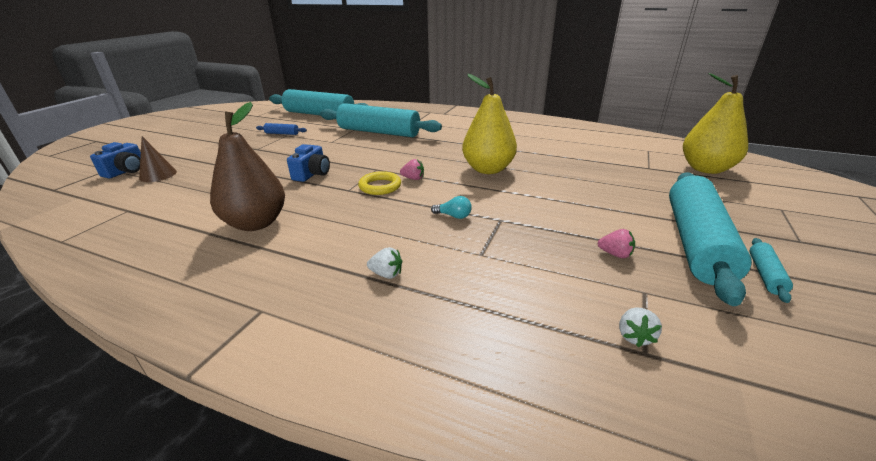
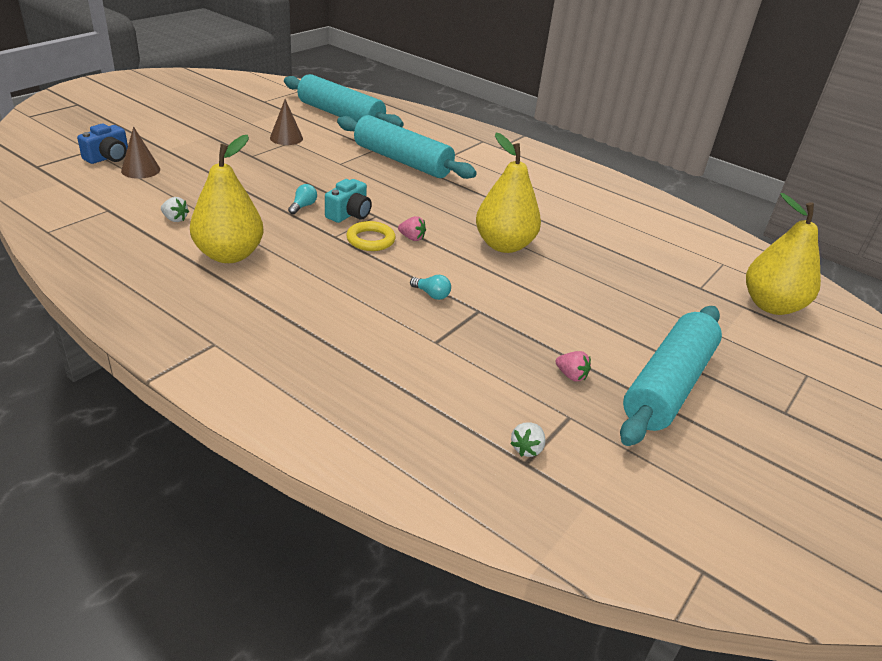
camera: 10 degrees right, 5 degrees up
brown pear [210,102,285,231] -> yellow pear [190,135,263,263]
blue rolling pin [256,123,307,135] -> brown cone [270,99,303,145]
blue camera [287,144,330,182] -> turquoise light bulb [288,184,317,214]
white strawberry [367,247,402,279] -> white strawberry moved to [161,197,189,222]
turquoise rolling pin [749,238,793,303] -> none
none -> turquoise camera [325,179,372,223]

